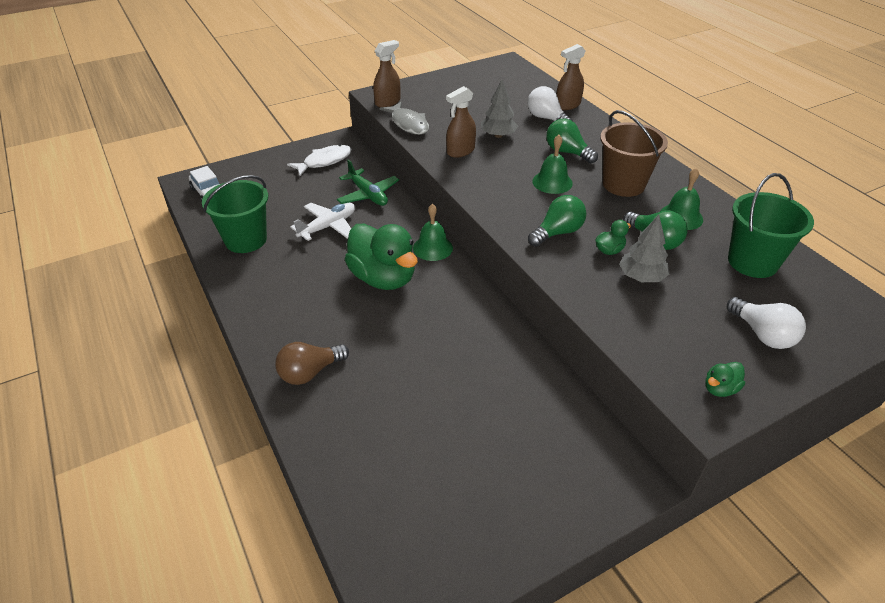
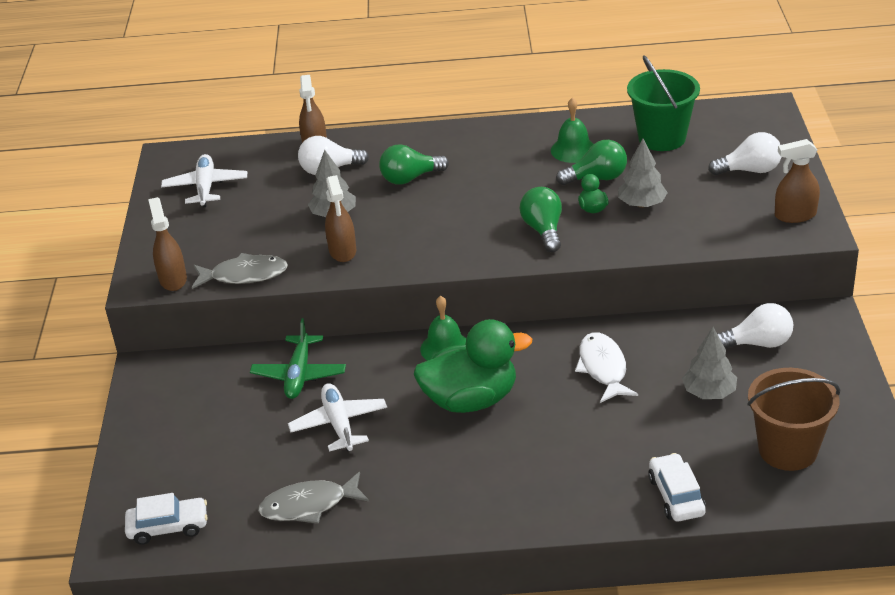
camera: 60 degrees left, 5 degrees down
green bucket [202,175,268,253] -> grey fish [258,472,369,524]
brown light bulb [275,342,349,385] -> none
white fish [287,145,352,176] -> white fish moved to [575,332,638,403]
green plane [337,159,399,206] -> green plane turned 105 degrees clockwise [250,318,346,399]
green bell [533,135,573,194] -> none
brown bucket [600,110,668,197] -> brown bucket moved to [747,368,841,471]
green duck [705,362,745,397] -> brown spray bottle [775,139,820,223]
none -> white plane [161,154,247,207]
none -> white car [648,453,706,522]
none -> grey tree [682,327,737,399]
none -> white light bulb [717,303,793,348]

